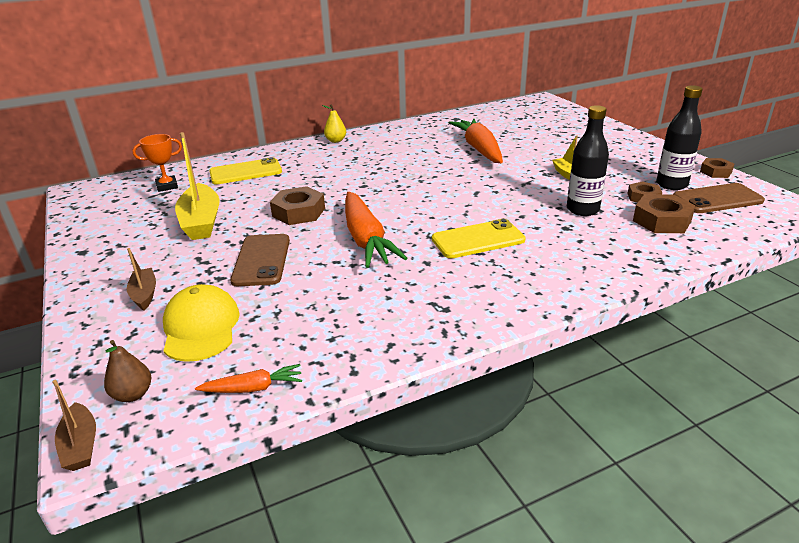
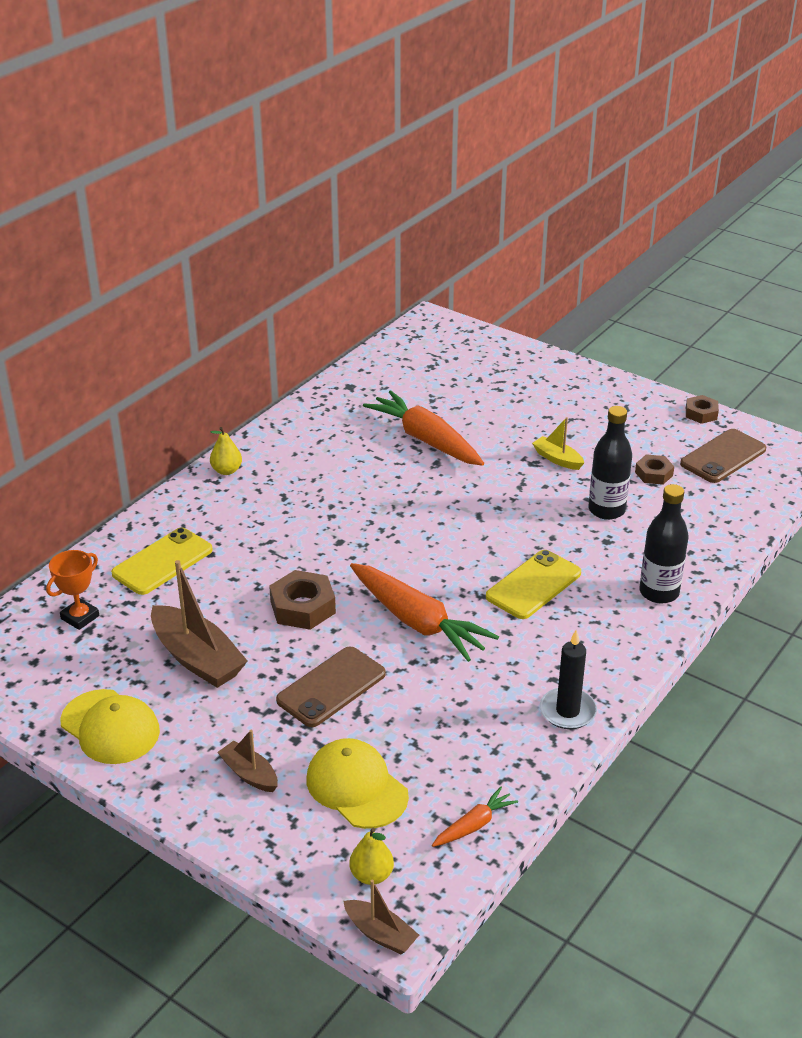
camera: 30 degrees left, 5 degrees up
brown pear [104,340,151,402] -> yellow pear [349,828,394,885]
yellow boat [175,132,220,240] -> brown boat [151,560,247,688]
brown phone [230,234,290,286] -> brown phone turned 75 degrees clockwise [276,647,386,727]
brown nut [633,194,696,233] -> none
black bottle [656,85,703,190] -> black bottle moved to [639,484,689,603]
none -> yellow cap [60,689,160,764]
none -> black candle [540,630,597,729]

